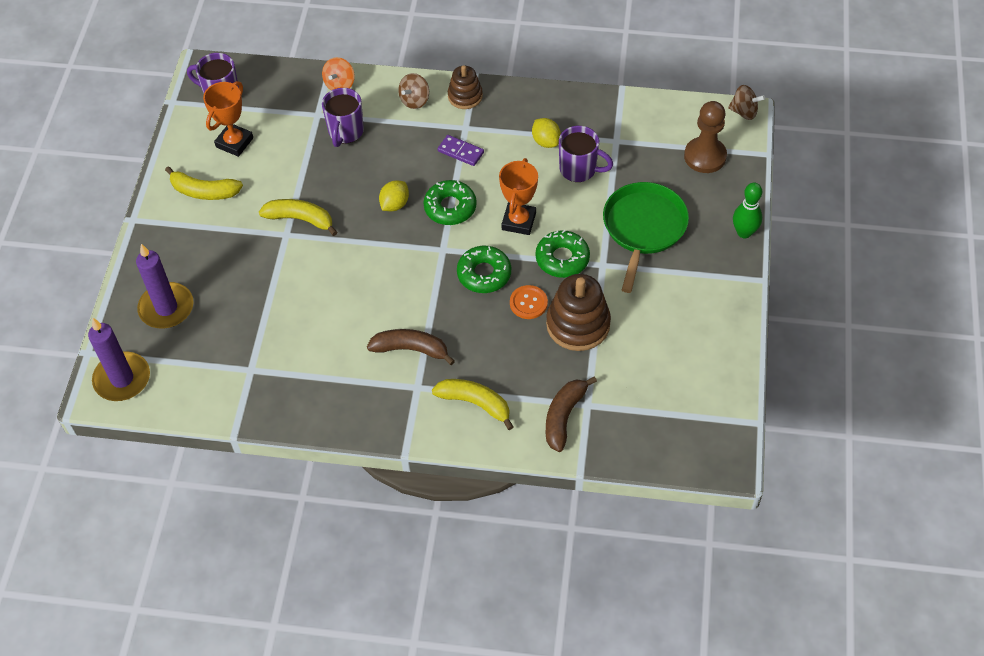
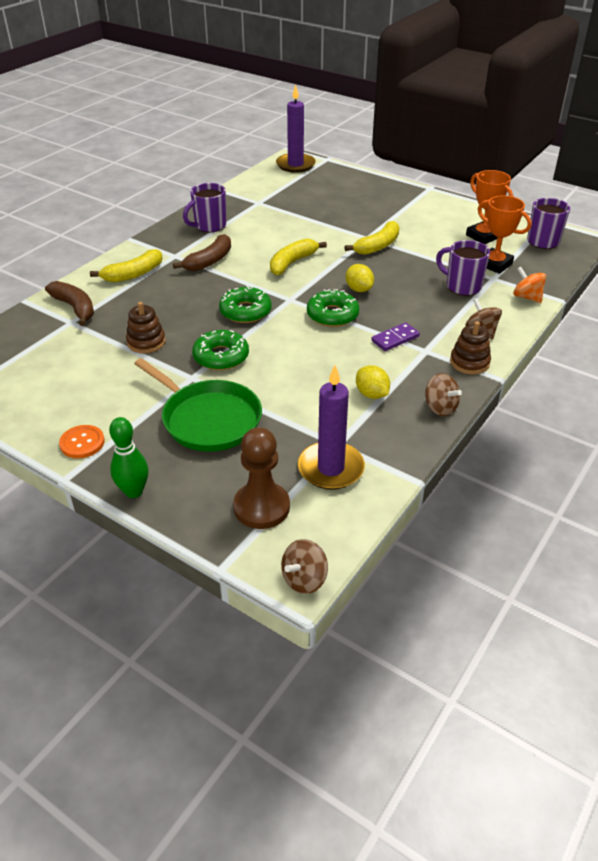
camera: 115 degrees right, 15 degrees down
purple candle [136,244,194,329] -> purple candle moved to [298,365,365,490]
yellow banana [165,166,243,200] -> yellow banana moved to [270,239,327,275]
orange trophy [499,158,538,235] -> orange trophy moved to [478,195,532,274]
orange button [510,285,548,319] -> orange button moved to [59,425,105,458]
yellow lemon [532,118,561,148] -> yellow lemon turned 60 degrees clockwise [356,365,390,399]
brown stacking toy [546,274,611,351] -> brown stacking toy [126,302,166,353], size x0.61
purple mug [559,126,613,182] -> purple mug moved to [183,183,226,232]
none -> brown spinning top [425,373,462,416]

